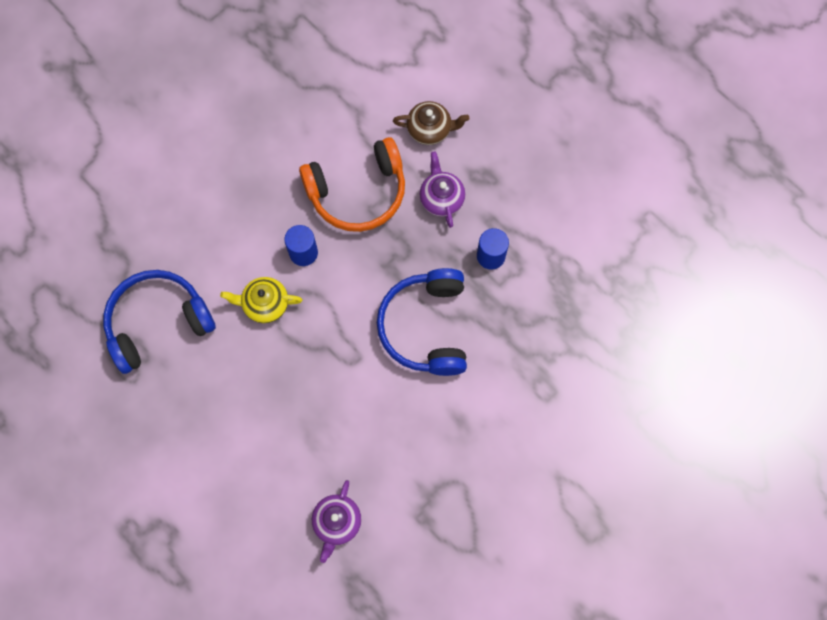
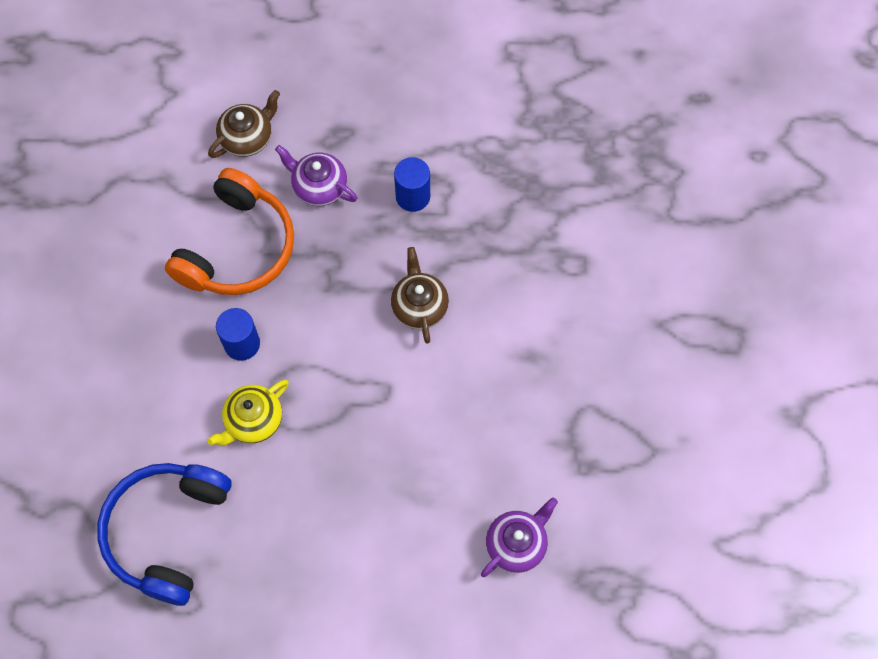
camera: 45 degrees left, 5 degrees down
purple teapot [312,480,361,563] -> purple teapot turned 105 degrees counterclockwise [481,497,558,577]
blue headphones [377,268,467,376] -> brown teapot [391,247,449,344]

